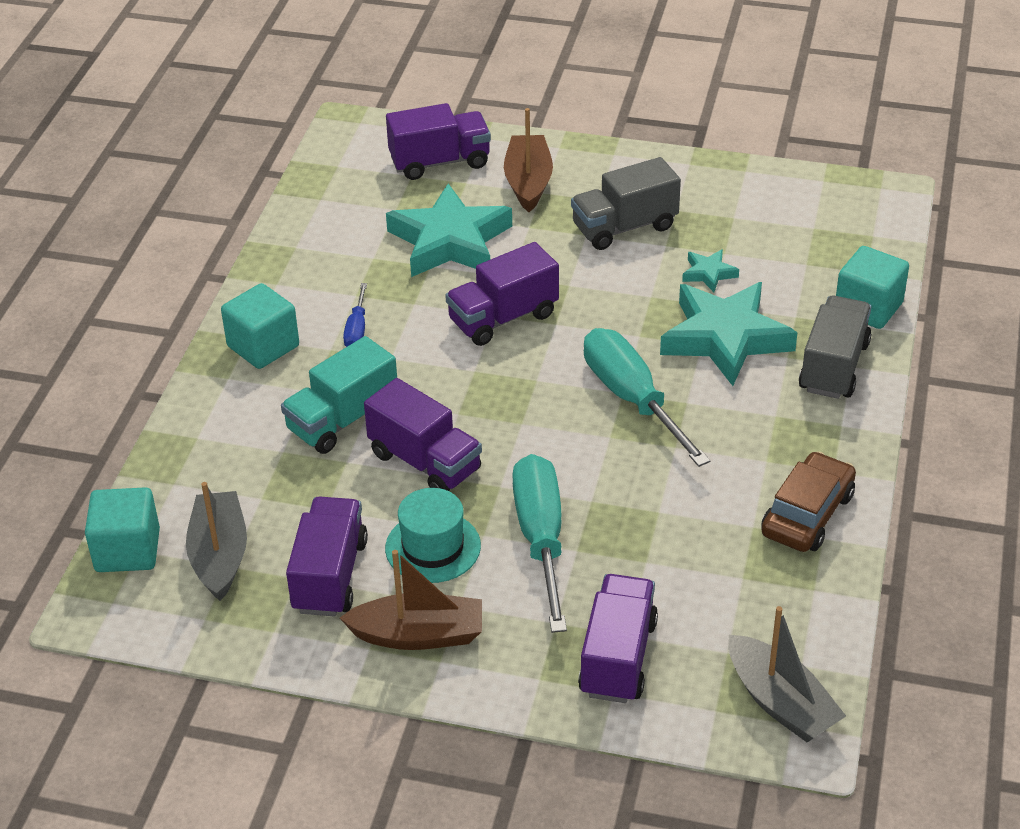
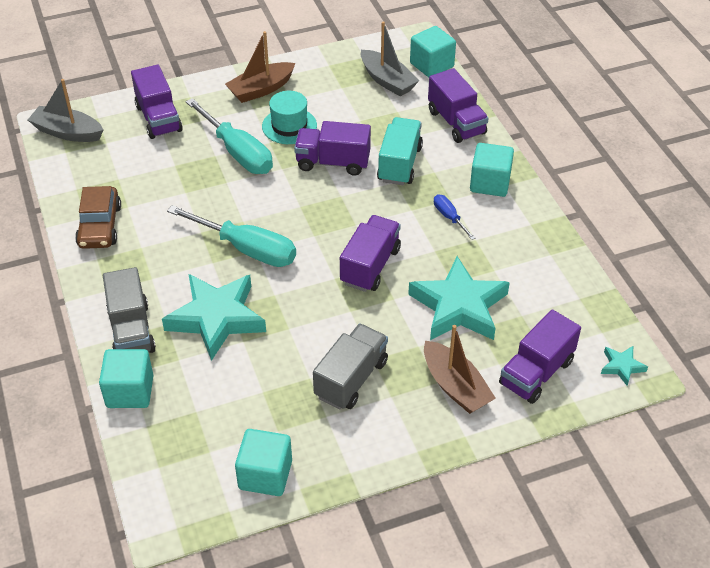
camera: 145 degrees right, 5 degrees up
purple truck [286,496,368,617] -> purple truck moved to [428,68,489,143]
turquoise star [682,249,739,292] -> turquoise star moved to [601,346,648,386]
none -> turquoise cube [235,429,292,496]

